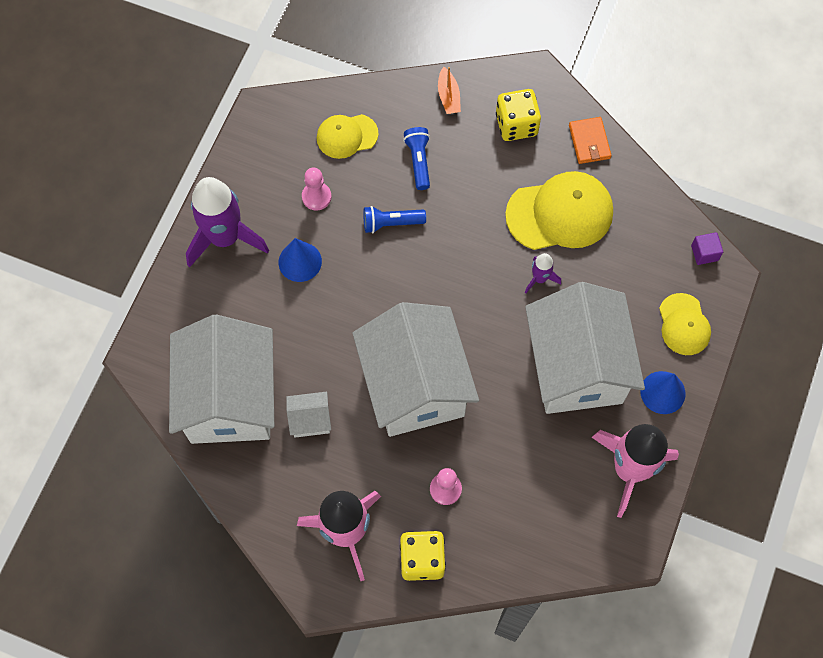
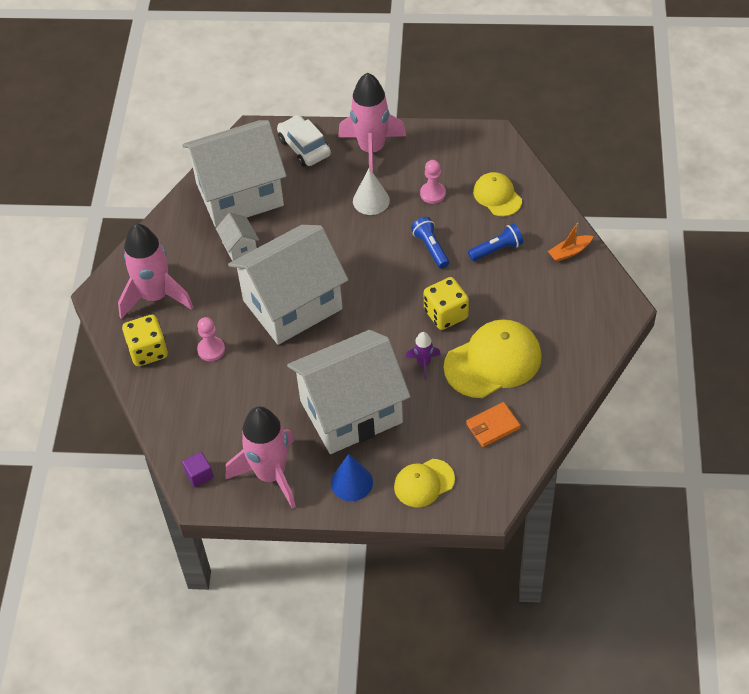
camera: 75 degrees right, 15 degrees down
purple rocket [186,177,269,268] -> pink rocket [338,72,406,172]
blue cone [279,238,322,282] -> white cone [353,168,390,215]
yellow dice [496,89,541,141] -> yellow dice moved to [424,277,469,330]
yellow cap [505,171,613,250] -> yellow cap turned 90 degrees counterclockwise [444,319,542,398]
orange wallet [569,117,612,164] -> orange wallet moved to [466,402,521,447]
purple cube [691,232,723,265] -> purple cube moved to [182,452,213,487]
none -> white car [277,115,331,167]

